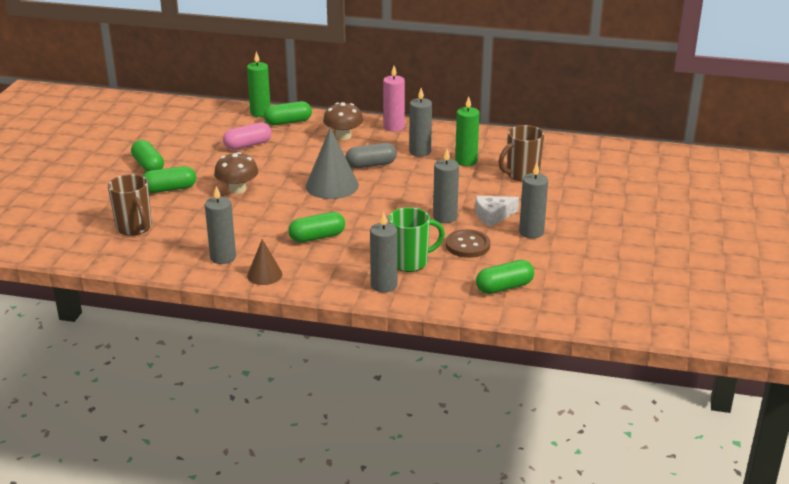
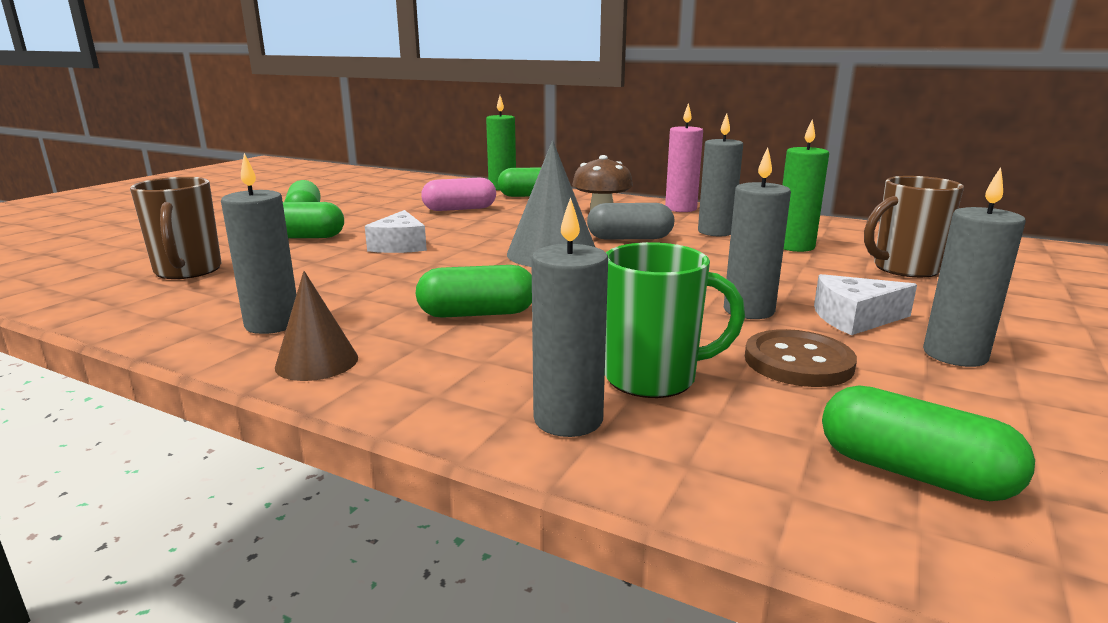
camera: 15 degrees right, 10 degrees down
brown mushroom [214,152,258,194] -> white cheese [365,210,427,253]
green capsule [476,260,534,294] -> green capsule turned 45 degrees clockwise [822,385,1035,501]

